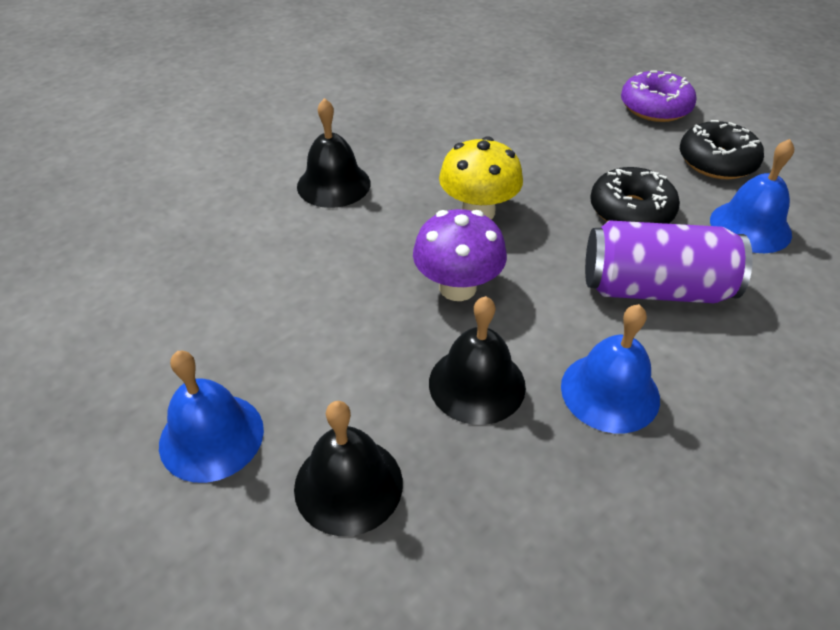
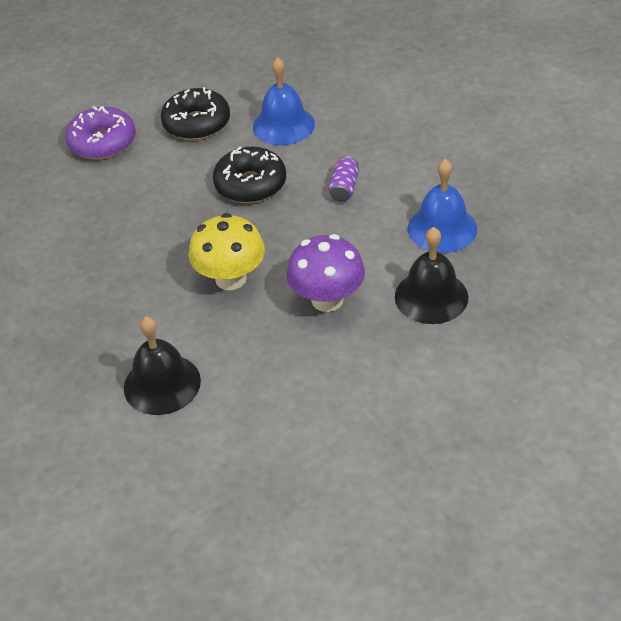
camera: 80 degrees left, 0 degrees up
blue bell [159,351,264,483] -> none
black bell [294,401,403,536] -> none
purple can [585,220,753,303] -> purple can [328,156,359,202], size x0.43

